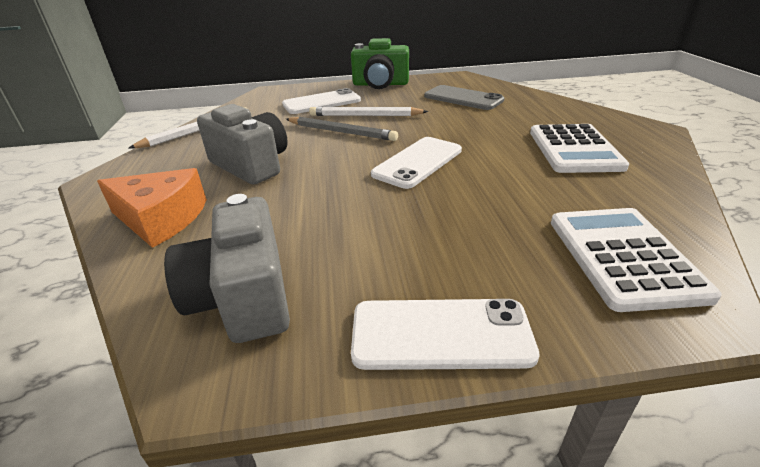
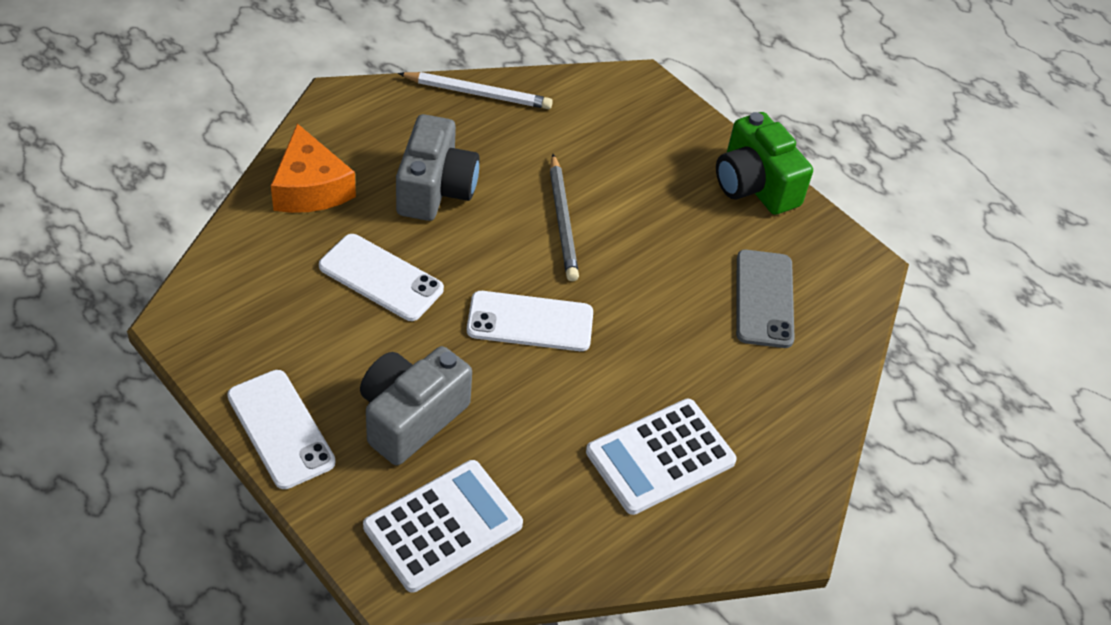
camera: 50 degrees right, 15 degrees up
grey camera [164,194,290,343] -> grey camera moved to [360,346,472,465]
white phone [282,88,361,114] -> white phone moved to [319,234,444,321]
white pencil [309,107,428,116] -> none

